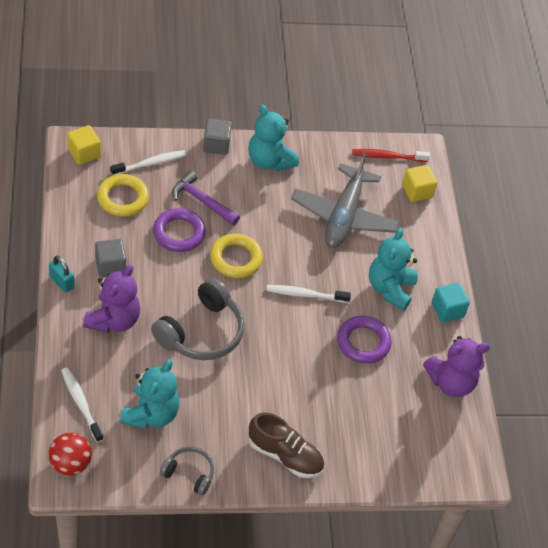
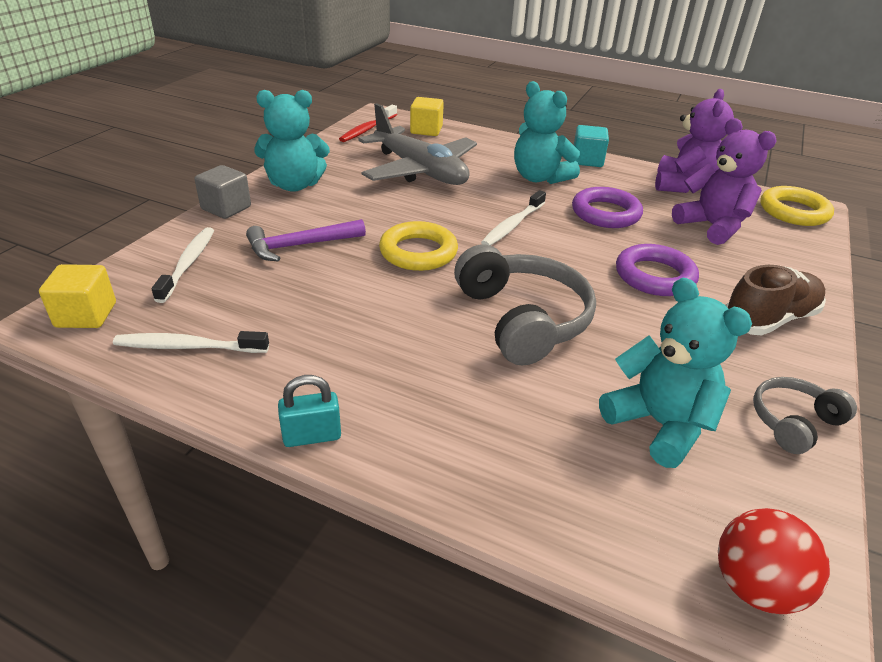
camera: 55 degrees left, 15 degrees down
white toothbrush [61,367,104,443] -> white toothbrush moved to [113,331,269,353]
purple teddy bear [83,264,140,333] -> purple teddy bear moved to [672,118,777,245]
grey cube [95,239,126,277] -> none
yellow ring [97,174,149,217] -> yellow ring moved to [760,186,834,226]
purple ring [153,208,206,252] -> purple ring moved to [616,244,699,296]

